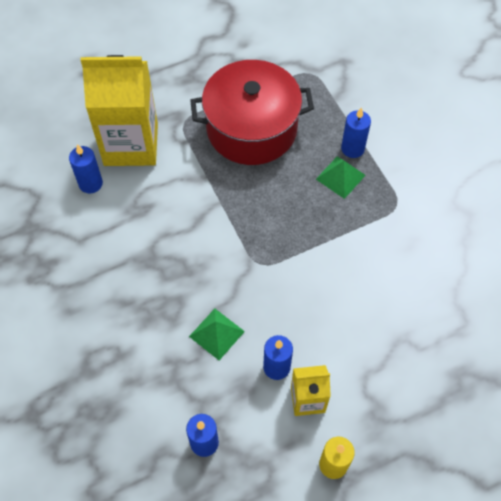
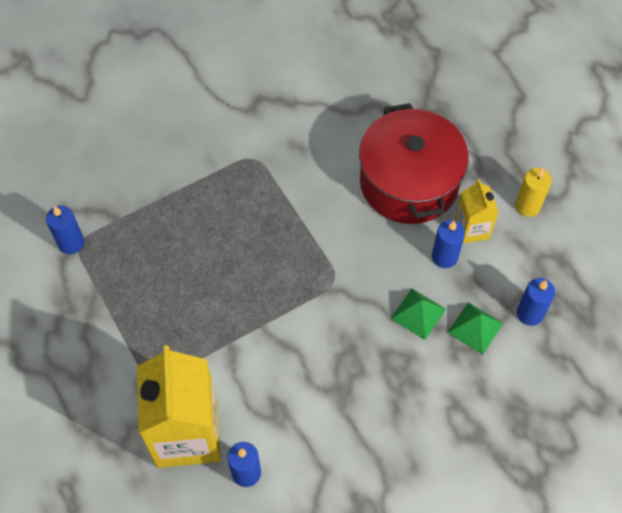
camera: 95 degrees left, 0 degrees up
red pot [190,60,314,165] -> red pot moved to [359,103,469,224]
green pyramid [316,156,366,199] -> green pyramid moved to [448,302,503,354]
blue candle [341,108,371,158] -> blue candle moved to [46,206,84,254]

